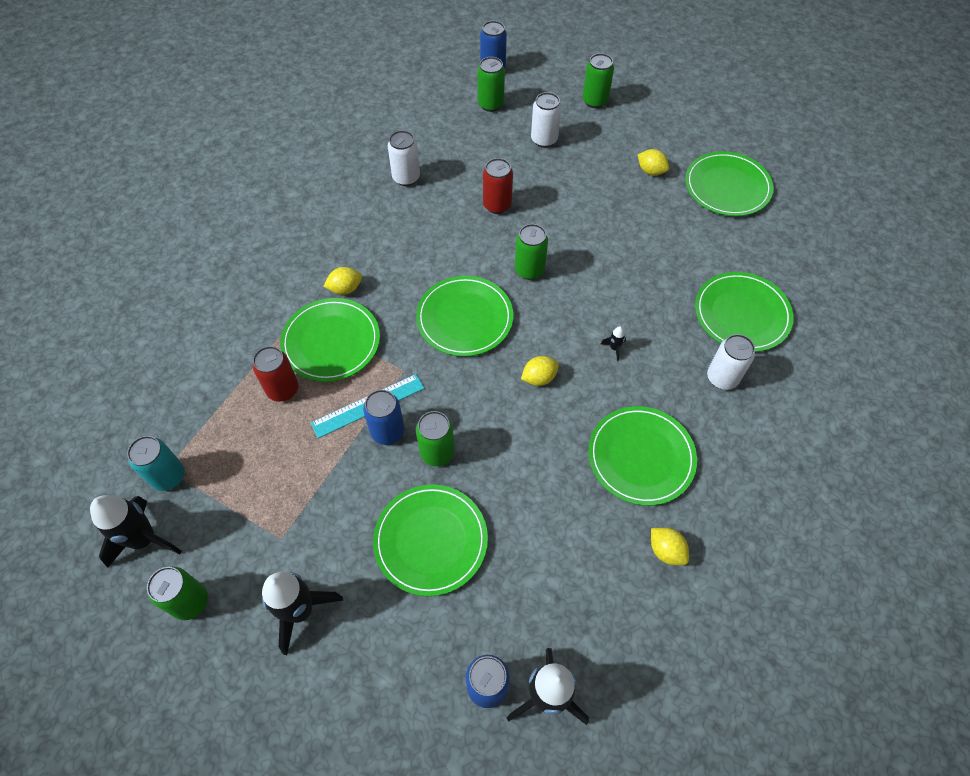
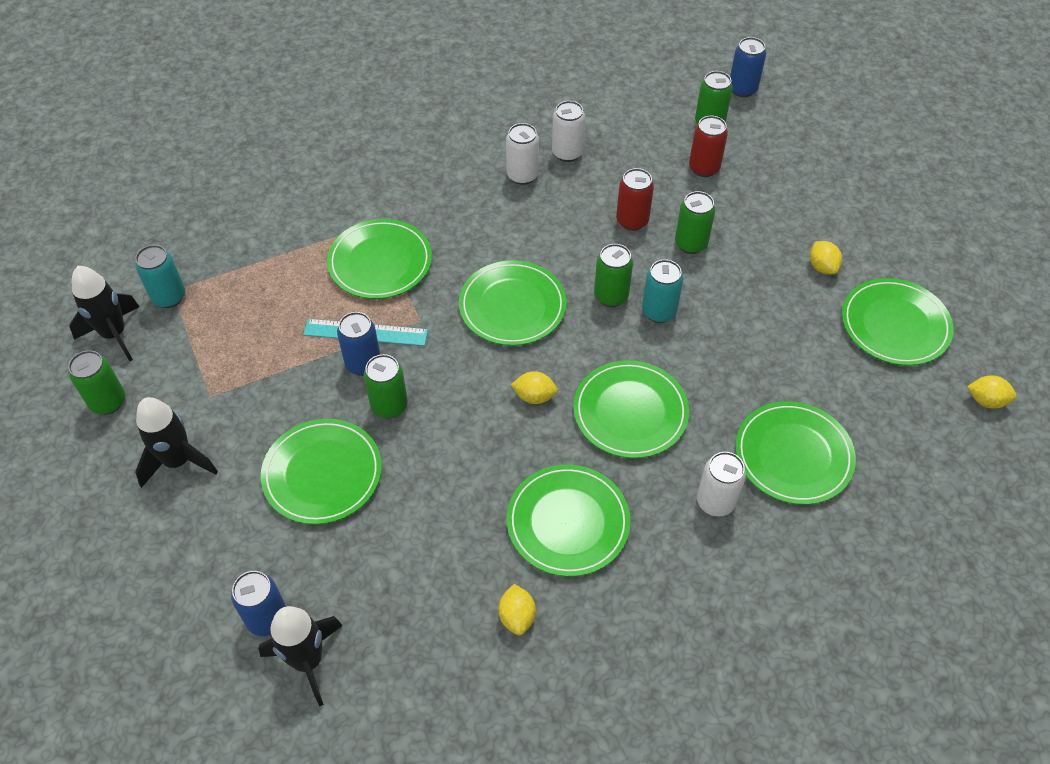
camera: 35 degrees right, 5 degrees down
red can [252,346,298,402] -> red can moved to [689,116,728,177]
yellow lemon [323,267,362,295] -> yellow lemon moved to [967,376,1017,409]
white can [531,92,561,148] -> white can moved to [506,123,539,185]
green can [583,53,614,108] -> green can moved to [675,191,715,254]
black rocket [600,326,626,361] -> green plate [573,360,689,458]
none -> turquoise can [642,259,683,323]

